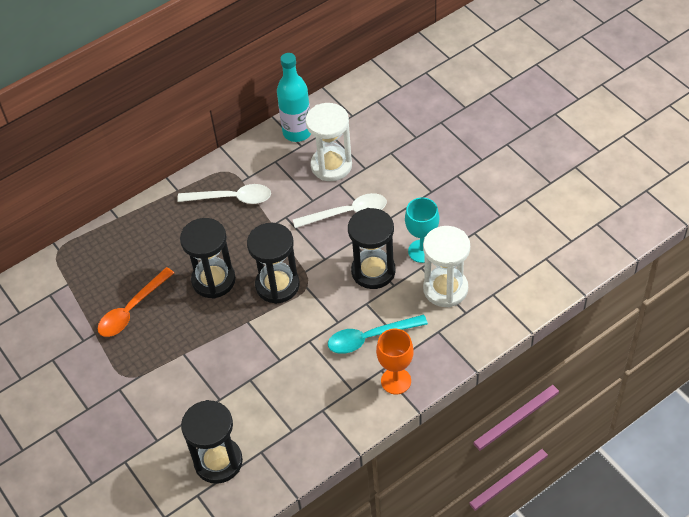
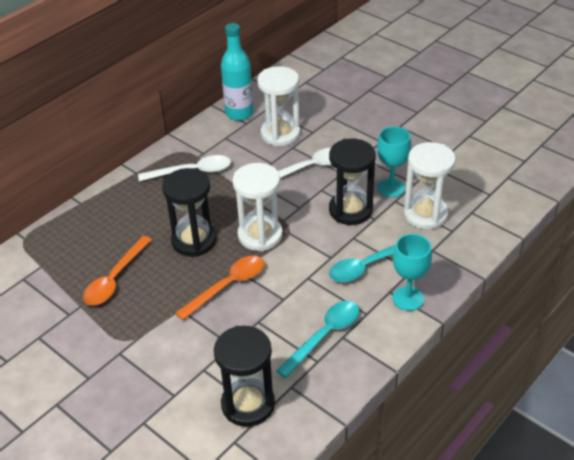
camera: 15 degrees left, 10 degrees down
black hourglass [247,223,300,304] -> white hourglass [233,163,283,251]
orange goblet [376,329,414,394] -> turquoise goblet [393,234,432,311]
none -> orange spoon [175,255,264,320]
none -> turquoise spoon [276,301,359,378]

